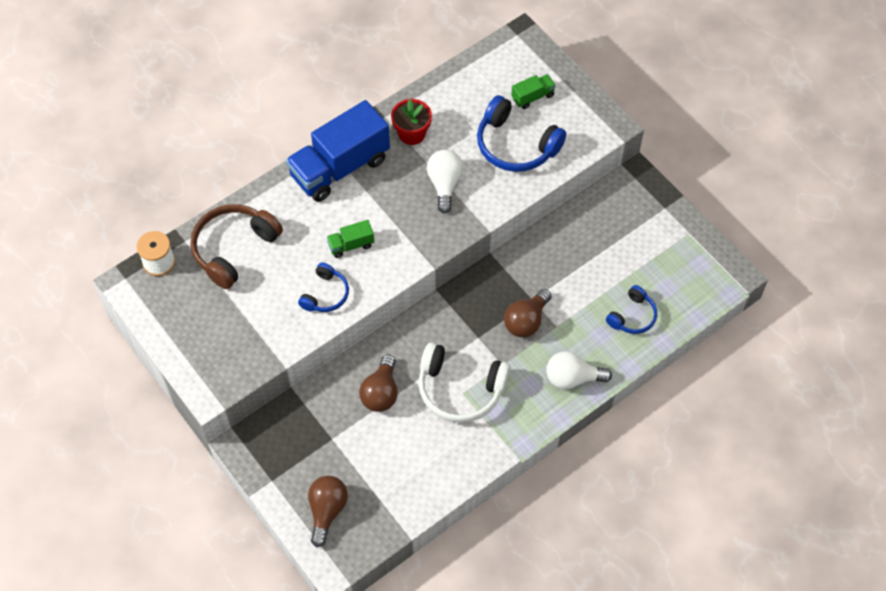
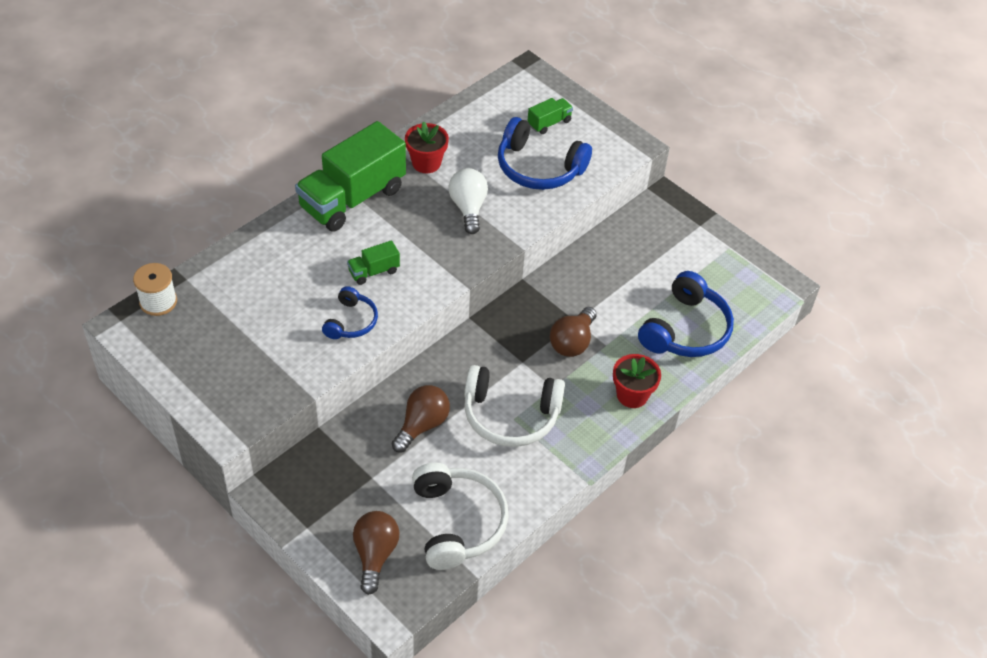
camera: 10 degrees left, 10 degrees down
brown headphones [191,204,283,289] -> none
blue truck [286,100,390,202] -> green truck [295,121,406,232]
brown light bulb [359,354,398,412] -> brown light bulb turned 150 degrees counterclockwise [392,385,450,453]
white light bulb [546,351,612,390] -> red flower pot [613,354,661,408]
blue headphones [606,285,657,334] -> blue headphones [638,271,734,357], size x1.75
none -> white headphones [412,463,508,570]

